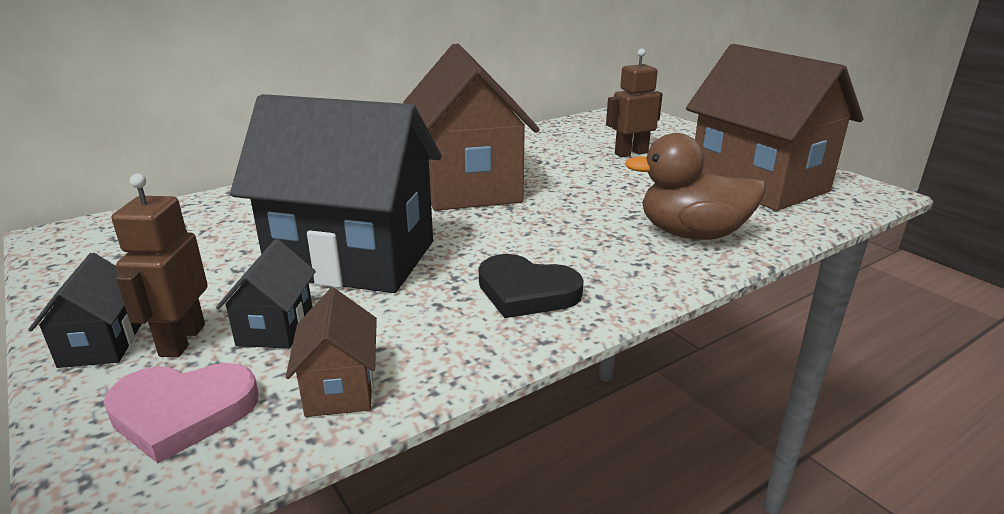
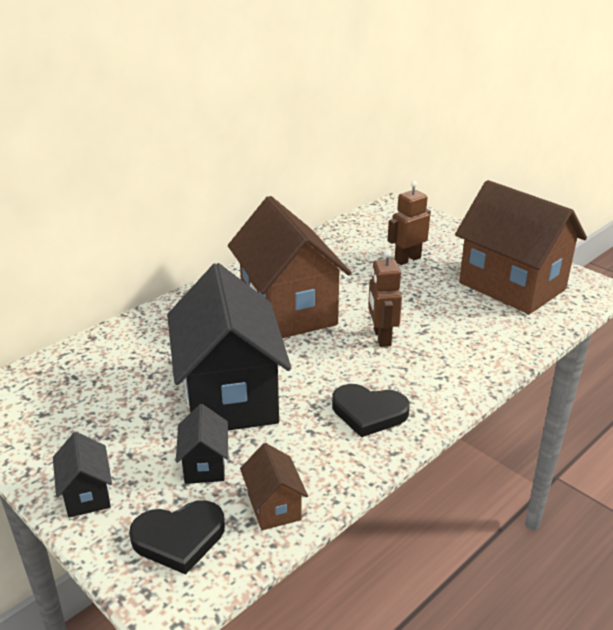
camera: 10 degrees left, 5 degrees up
pink heart [103,363,259,463] -> black heart [129,500,225,575]
brown robot [112,174,208,357] -> brown robot moved to [368,250,402,347]
black house [230,94,442,293] -> black house turned 75 degrees clockwise [167,263,291,431]
brown duck [625,133,766,240] -> none

